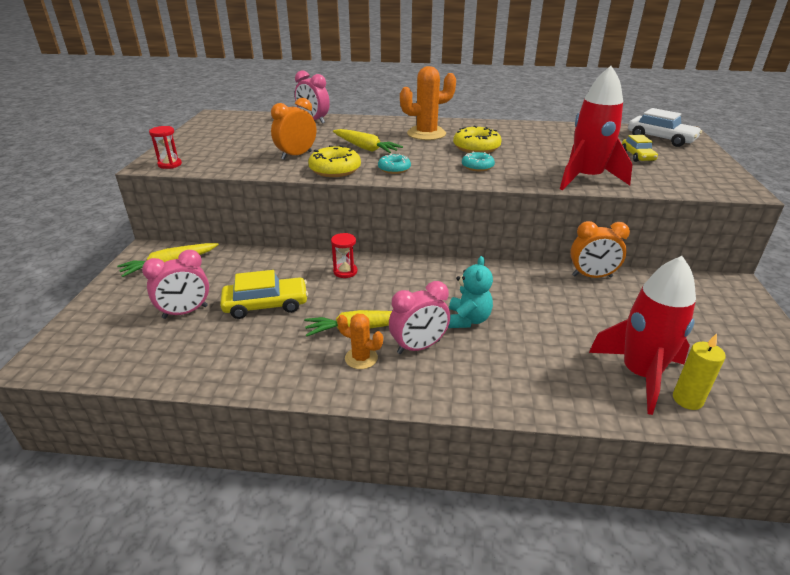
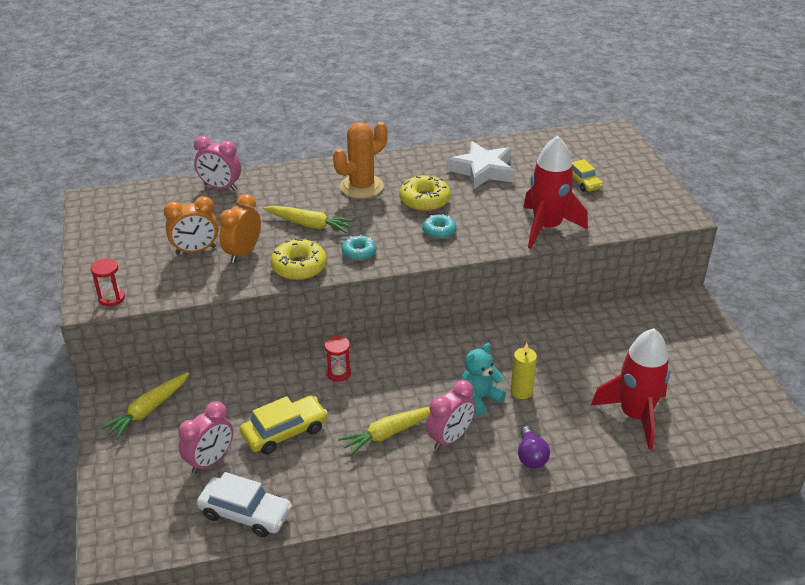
camera: 20 degrees left, 5 degrees up
orange cactus [337,314,383,369] -> none
turquoise teddy bear [448,256,493,328] -> turquoise teddy bear turned 120 degrees counterclockwise [461,343,506,415]
orange clock [570,221,630,278] -> orange clock moved to [164,196,218,254]
white car [628,108,702,147] -> white car moved to [197,472,292,537]
yellow candle [673,333,726,410] -> yellow candle moved to [511,343,537,399]
none -> white star [447,141,514,190]
none -> purple light bulb [518,426,550,468]

